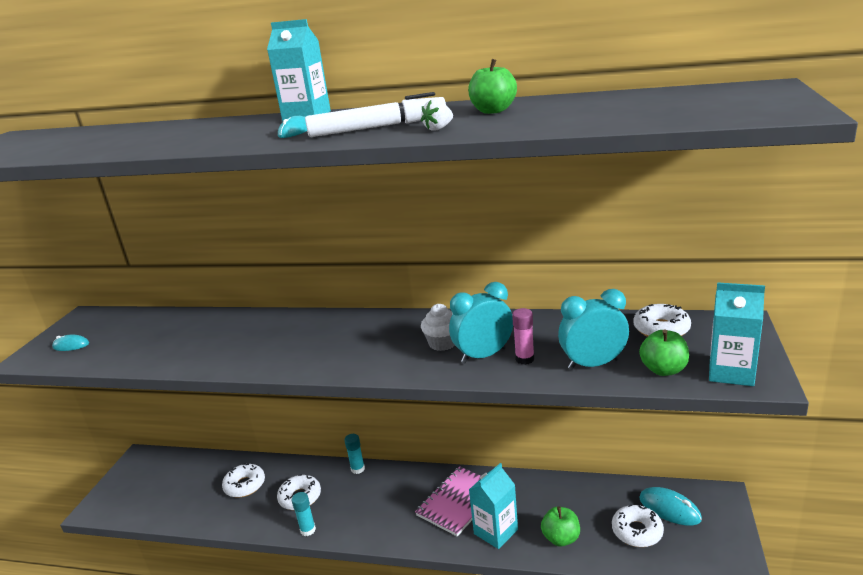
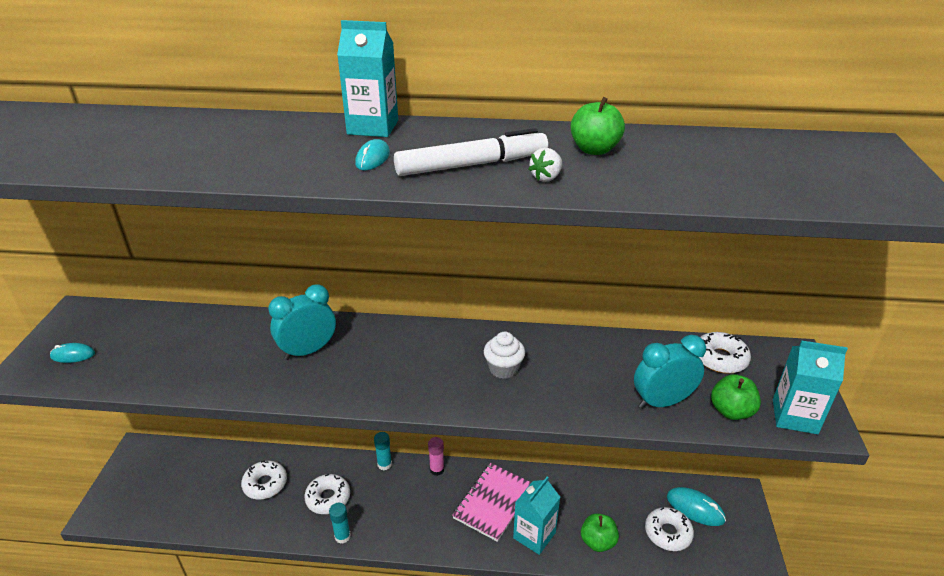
camera: 10 degrees left, 10 degrees up
turquoise clock [449,282,513,363] -> turquoise clock moved to [268,284,336,360]
pink glue stick [512,308,534,365] -> pink glue stick moved to [428,437,444,476]

